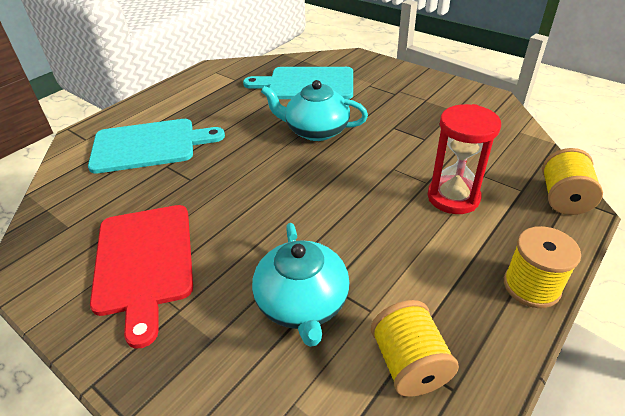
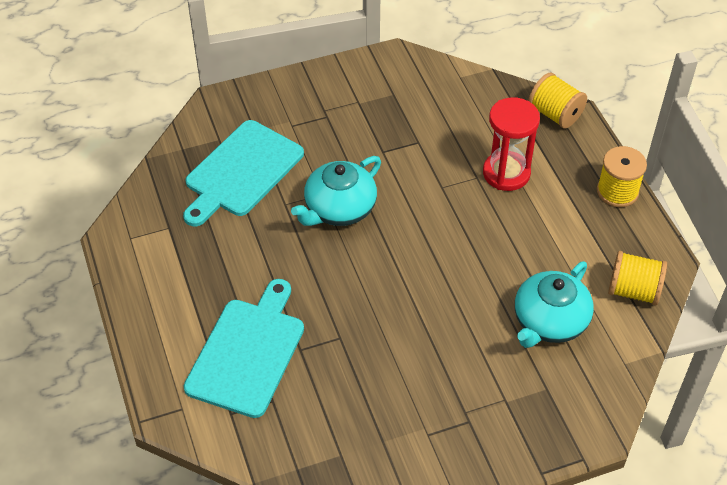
camera: 60 degrees left, 10 degrees up
red cutting board [90,205,193,349] -> none
turquoise teapot [252,223,350,347] -> turquoise teapot turned 105 degrees clockwise [515,261,594,348]

